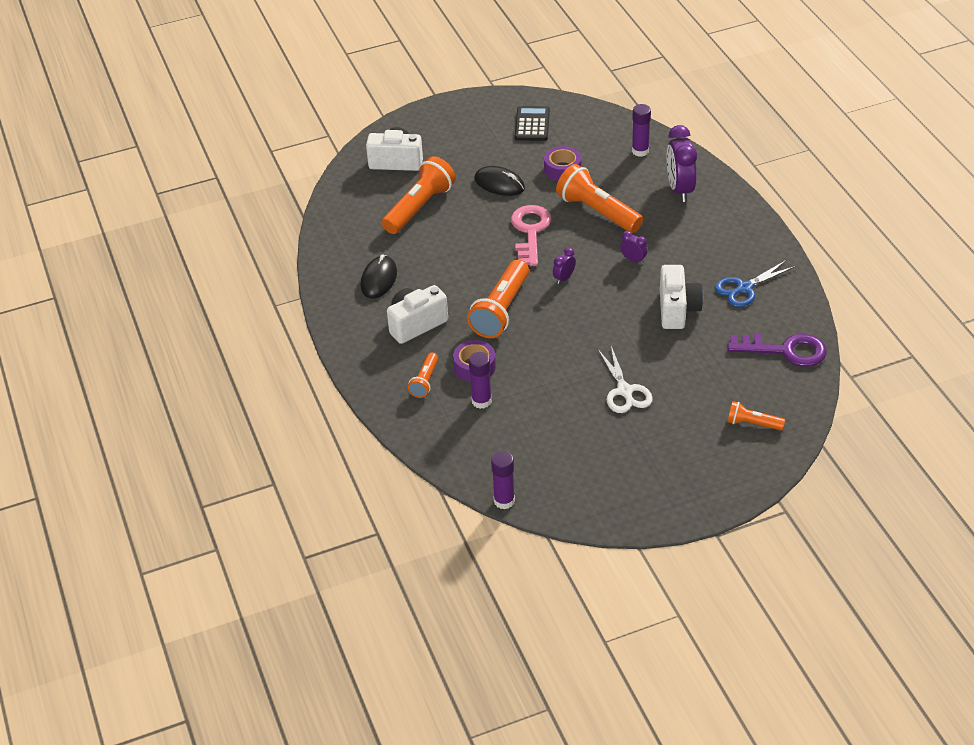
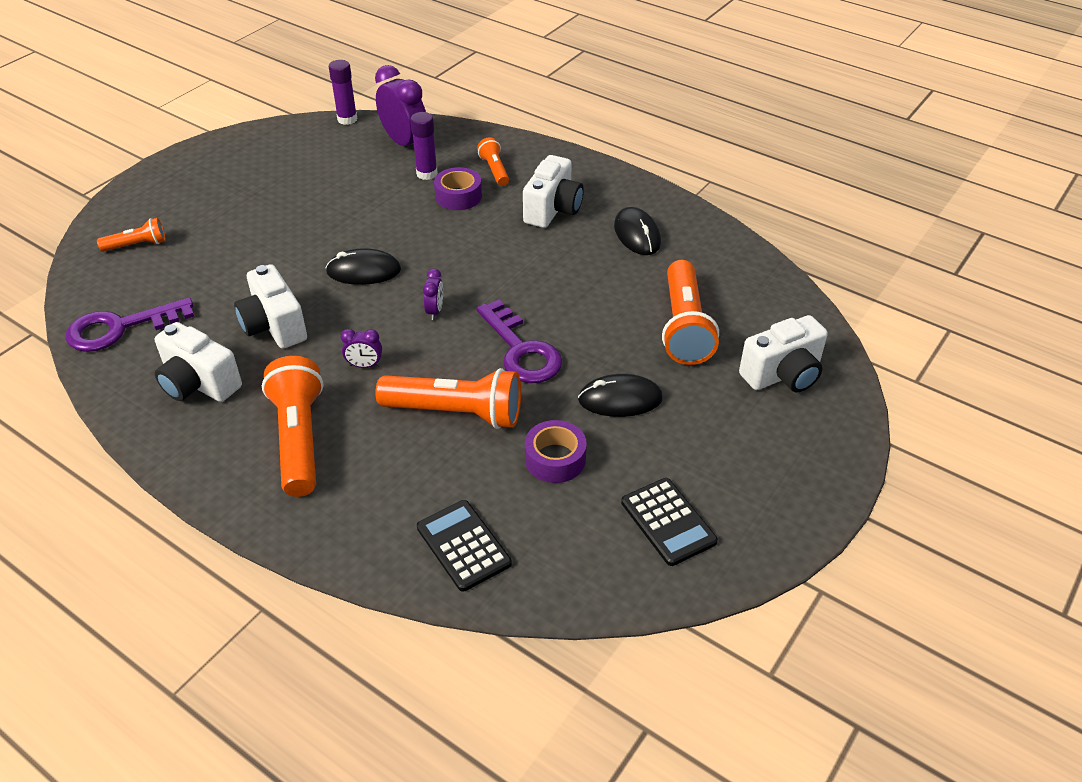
camera: 145 degrees right, 0 degrees up
orange flashlight [467,259,529,338] -> orange flashlight moved to [262,356,323,497]
pink key [511,205,552,266] -> purple key [476,299,562,383]
white scissors [598,346,653,413] -> none
purple glue stick [632,104,651,157] -> black calculator [417,500,512,592]
purple clock [667,125,697,202] -> purple clock moved to [375,65,426,149]
blue scissors [715,260,796,307] -> white camera [155,322,242,402]
none -> black mouse [326,248,401,285]

